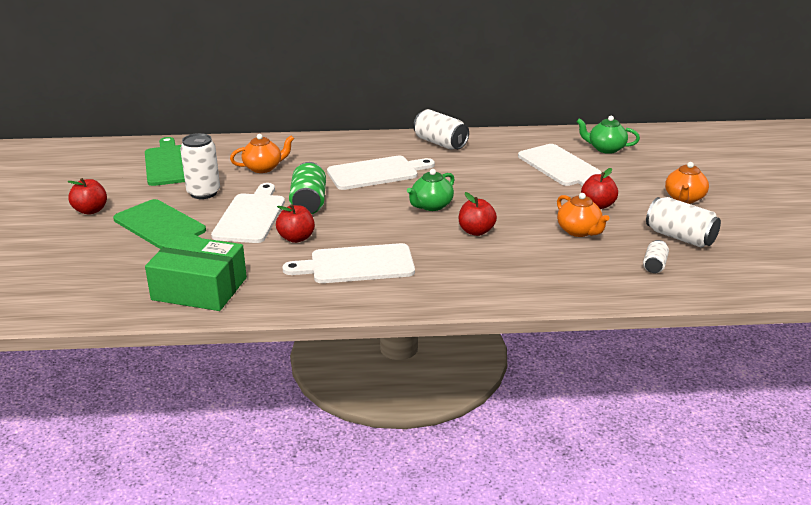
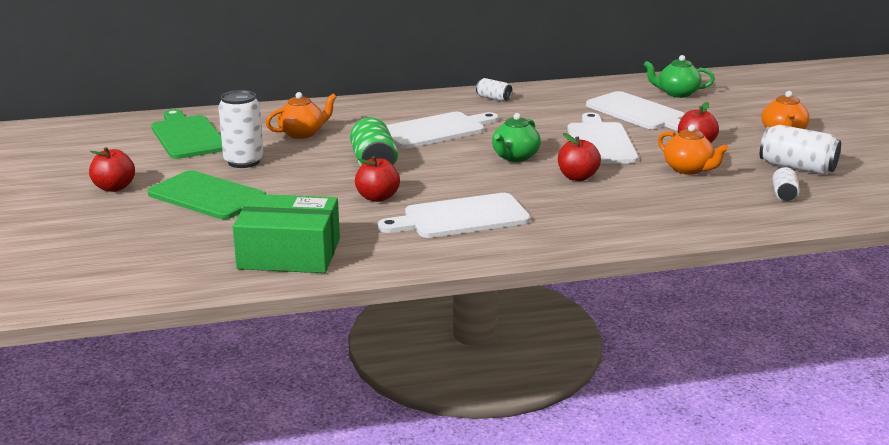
camera: 10 degrees left, 5 degrees down
white cutting board [211,183,285,243] -> white cutting board moved to [567,113,638,164]
white can [413,109,469,150] -> white can [476,78,512,101], size x0.55

